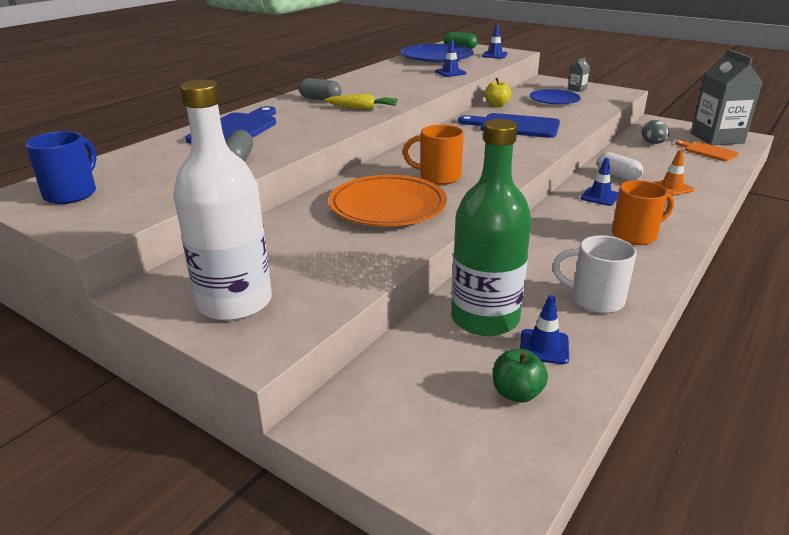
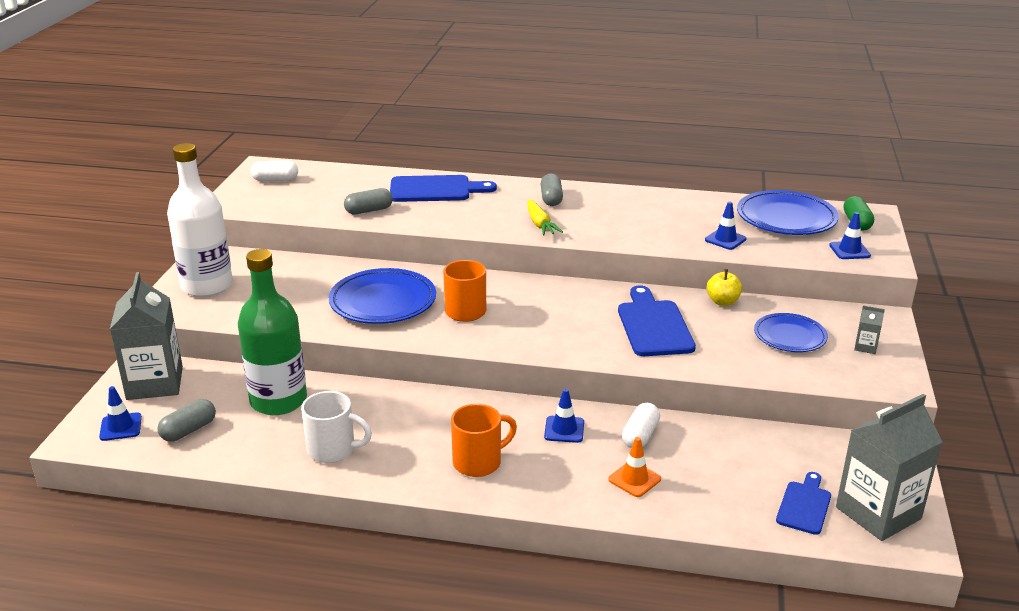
camera: 65 degrees right, 0 degrees up
blue mug [25,131,96,204] -> white capsule [251,160,298,181]
orange plate [329,175,447,226] -> blue plate [329,268,436,324]
green apple [493,349,548,403] -> grey capsule [157,399,216,441]
blue traffic cone [520,295,569,364] -> blue traffic cone moved to [99,386,142,441]
white mug [553,235,636,313] -> white mug turned 105 degrees clockwise [301,391,372,463]
orange mug [612,180,674,245] -> orange mug turned 75 degrees counterclockwise [451,404,517,477]
grey egg [642,120,669,144] -> none
orange cutting board [675,140,739,162] -> blue cutting board [776,472,831,535]
none -> grey carton [110,272,183,400]

